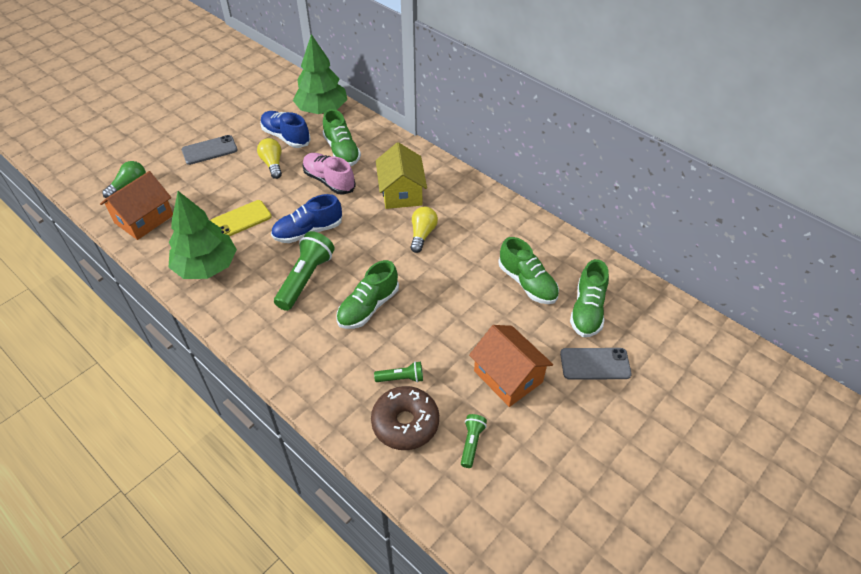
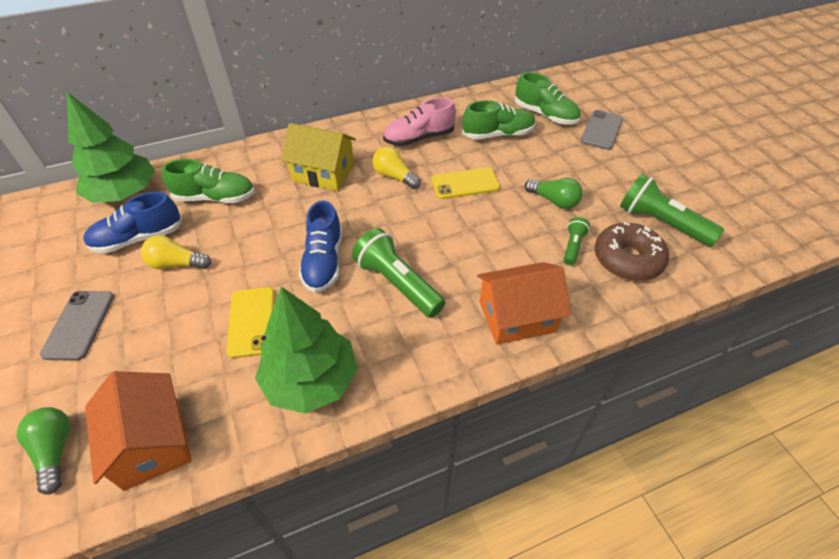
camera: 65 degrees left, 0 degrees up
pink shoe [302,153,356,195] -> pink shoe moved to [383,97,456,146]
green shoe [336,260,399,329] -> none
green flashlight [461,414,487,468] -> green flashlight [620,174,724,247], size x1.91
orange house [469,325,553,407] -> orange house moved to [477,262,571,345]
none -> yellow phone [431,167,500,199]
none -> green light bulb [525,178,583,209]

